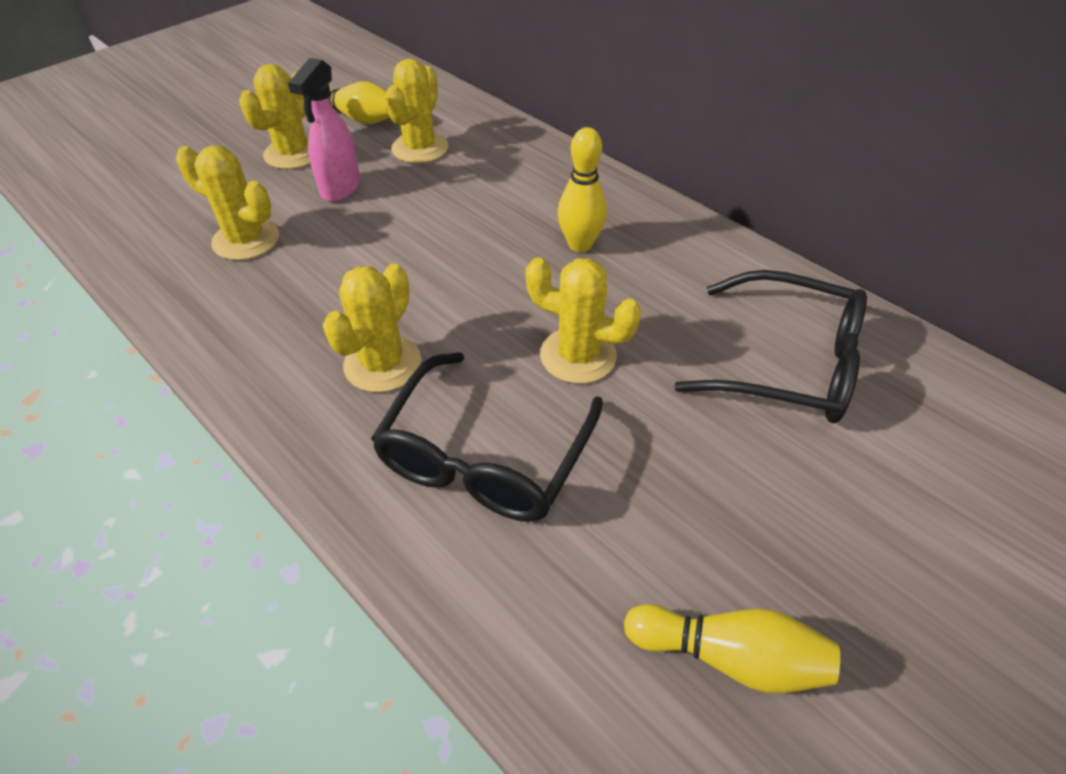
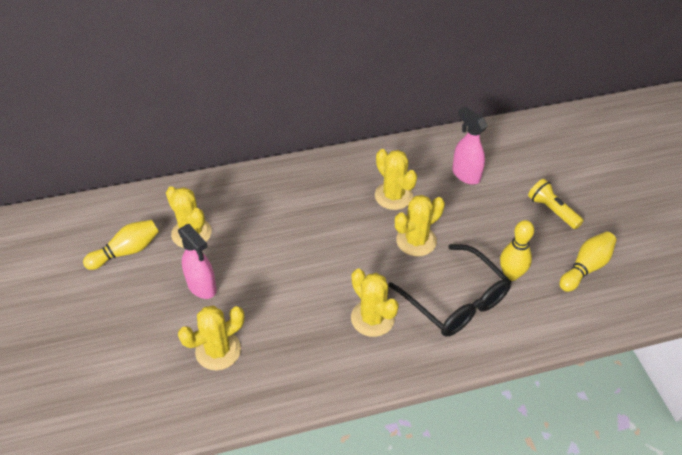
camera: 60 degrees left, 0 degrees up
yellow cactus [239,64,310,169] -> yellow cactus moved to [375,149,417,210]
yellow bowling pin [558,127,607,252] -> yellow bowling pin moved to [500,220,534,281]
black glasses [674,270,867,423] -> pink spray bottle [452,107,487,185]
none -> yellow flashlight [528,179,584,229]

